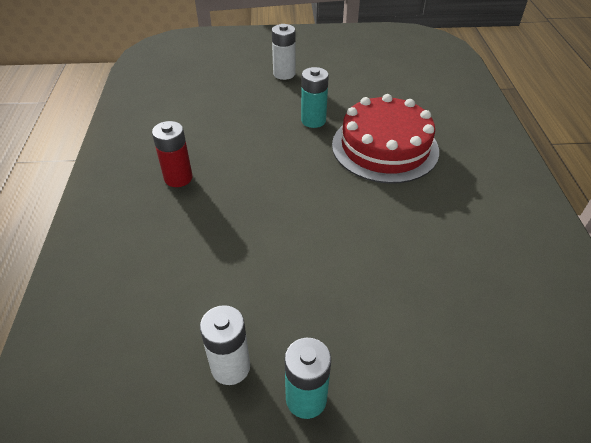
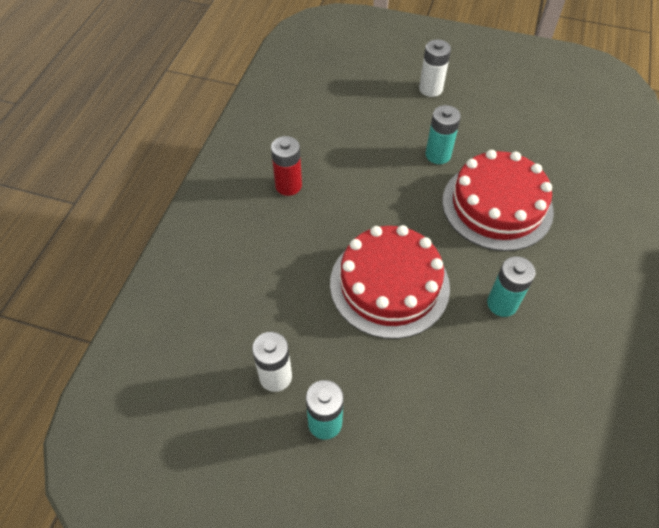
camera: 20 degrees right, 10 degrees up
none -> red cake [330,225,450,339]
none -> turquoise battery [487,256,536,317]

